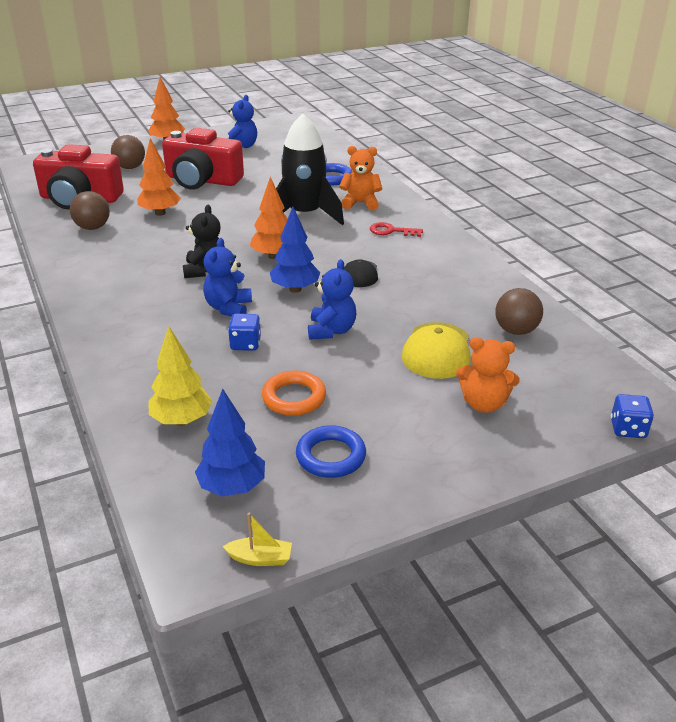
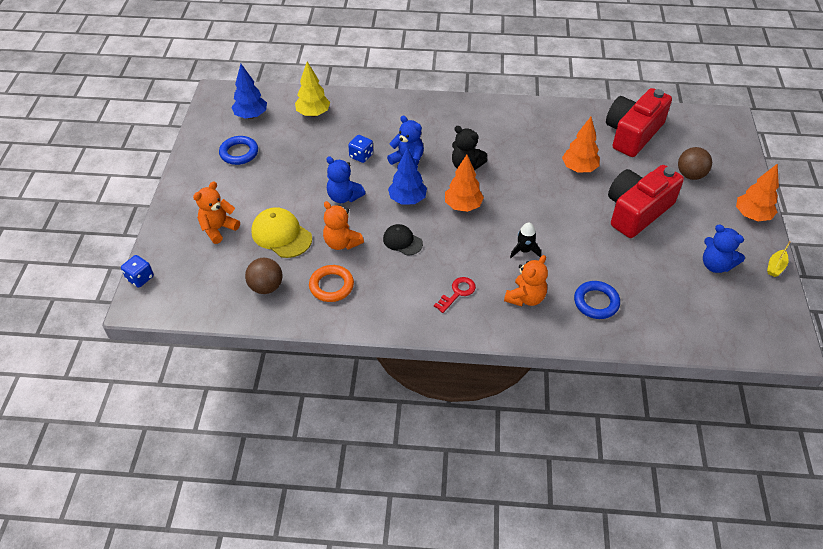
camera: 120 degrees right, 15 degrees up
brown ball [70,191,110,230] -> none
yellow boat [223,513,292,566] -> yellow boat moved to [767,241,791,277]
orange ring [262,371,326,416] -> orange ring moved to [309,265,354,302]
black rocket [276,114,344,225] -> black rocket [510,222,541,258], size x0.43
none -> orange teddy bear [323,201,364,250]

